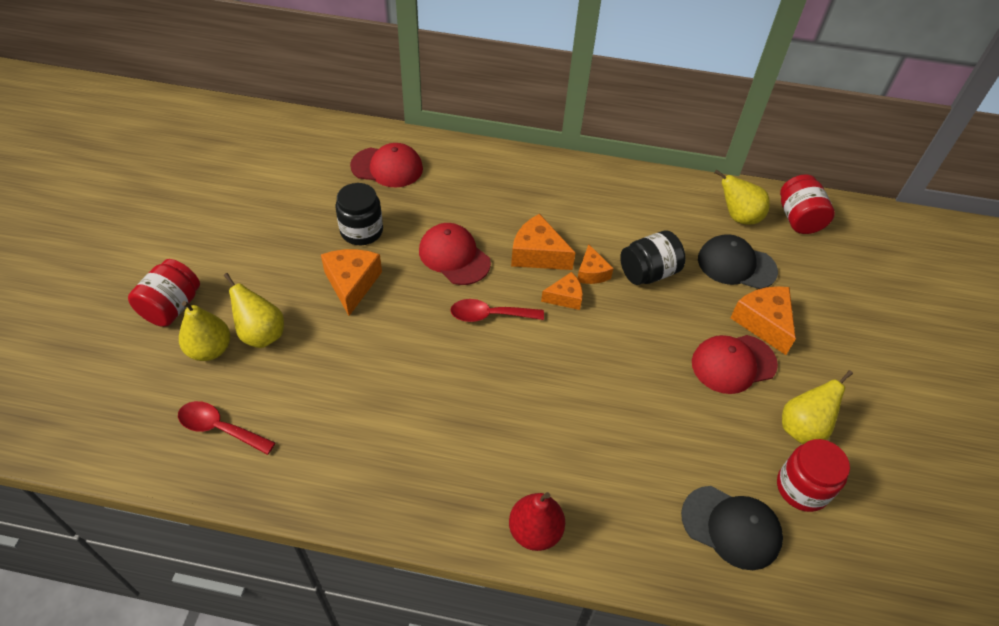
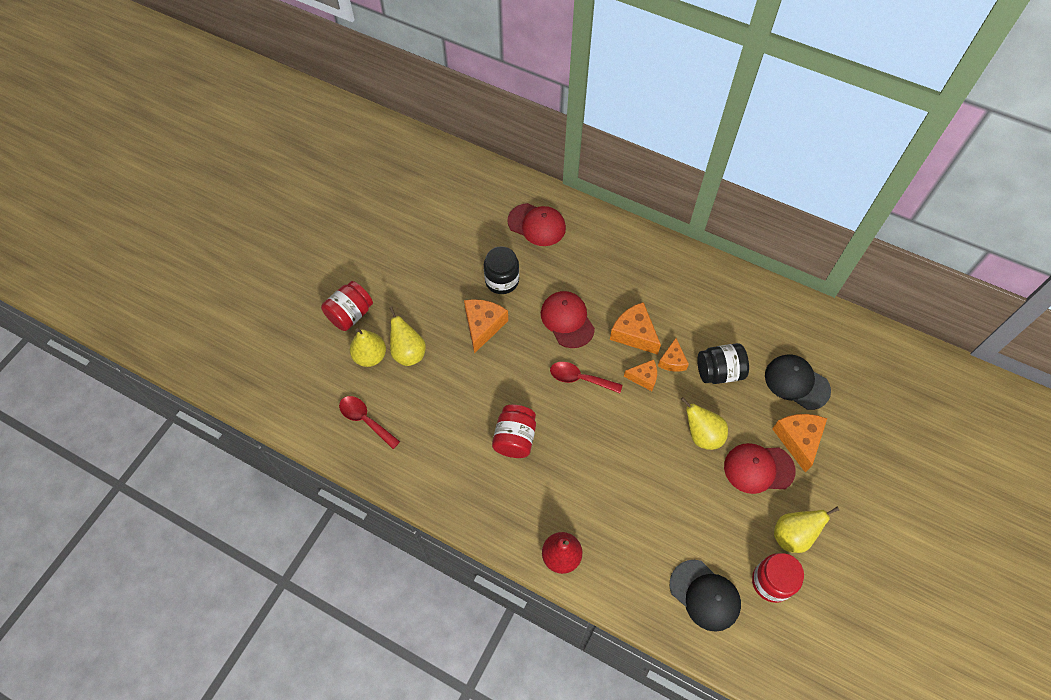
camera: 20 degrees right, 10 degrees up
yellow pear [714,170,770,225] -> yellow pear moved to [681,397,728,450]
red jar [780,174,835,234] -> red jar moved to [492,405,536,458]

